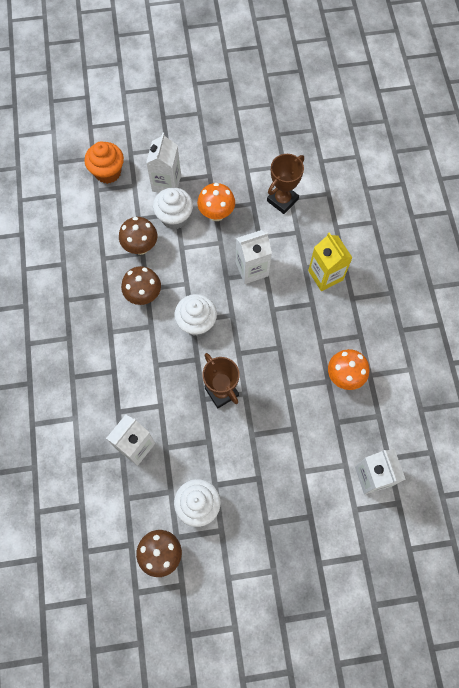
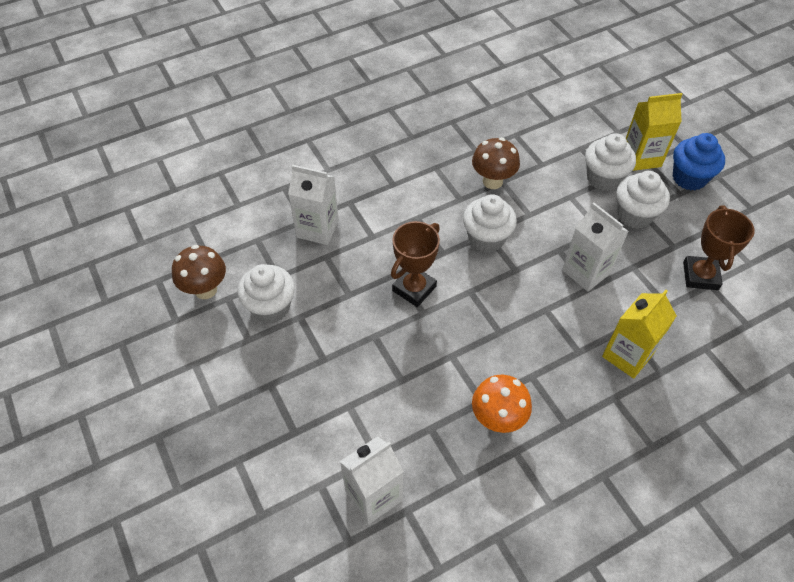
camera: 70 degrees right, 15 degrees down
orange cupcake [84,141,124,184] -> none
brown mushroom [119,217,157,255] -> none
white carton [146,132,181,193] -> yellow carton [626,93,683,171]
orange mushroom [197,183,235,221] -> white cupcake [617,171,670,229]
brown trophy [267,154,304,214] -> brown trophy turned 75 degrees clockwise [683,205,755,290]
none -> blue cupcake [673,133,725,190]

